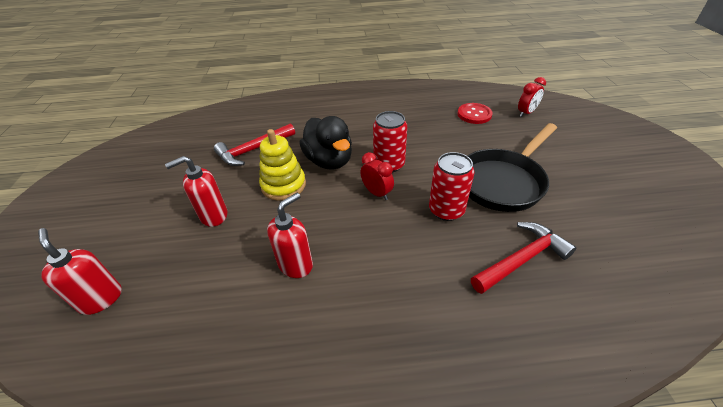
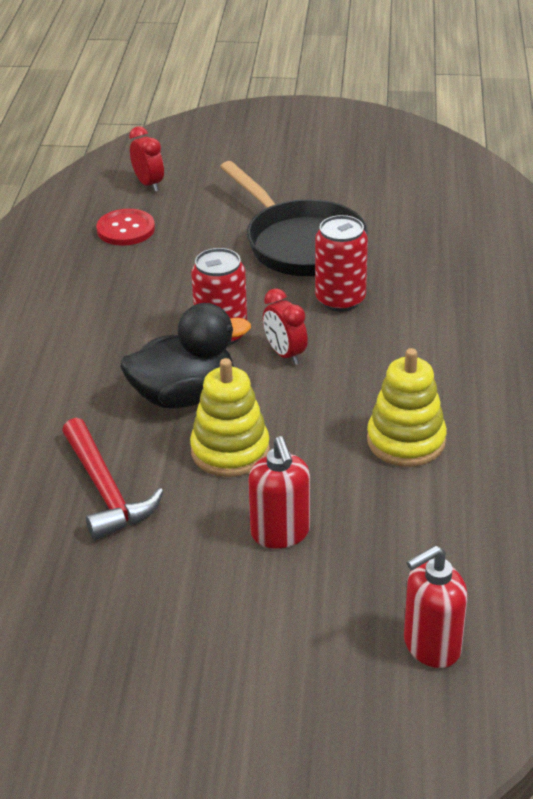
camera: 80 degrees left, 5 degrees down
red soap dispenser [267,193,313,278] -> yellow stacking toy [367,348,447,467]
red clock [361,152,394,200] -> red clock turned 90 degrees counterclockwise [263,288,308,365]
red hammer [471,222,576,294] -> none

